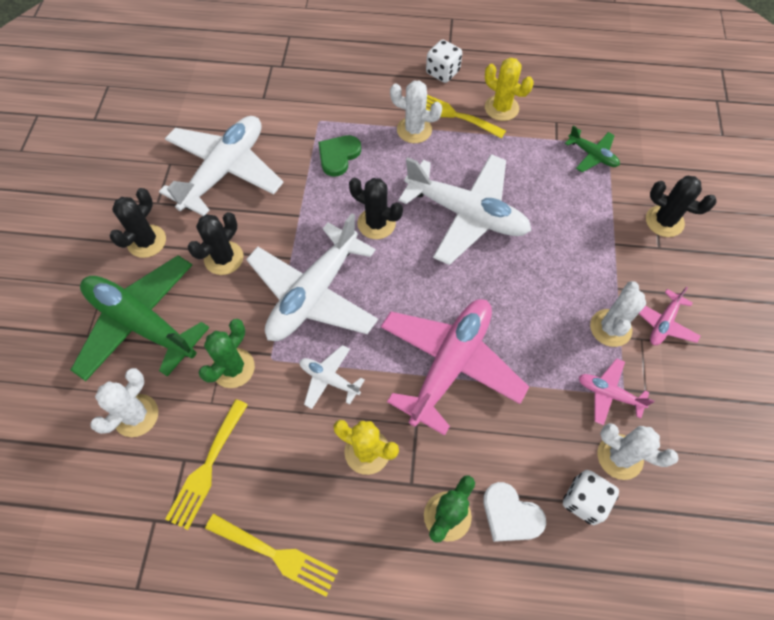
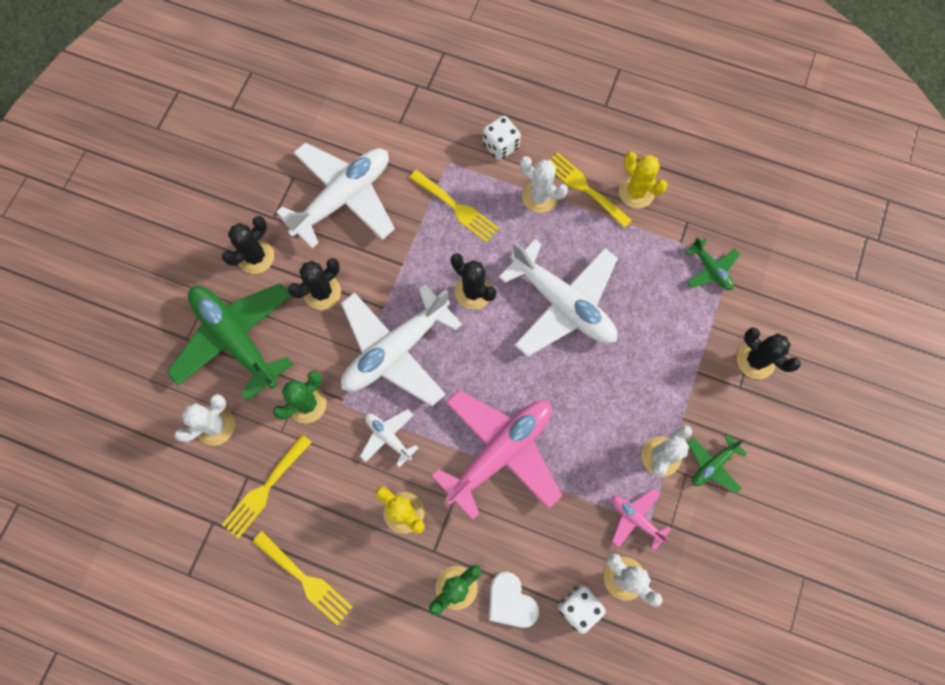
camera: 15 degrees right, 10 degrees up
green heart [318,135,361,176] -> yellow fork [409,170,499,243]
white dice [426,40,462,83] -> white dice moved to [483,116,521,160]
pink plane [639,287,700,345] -> green plane [687,434,747,494]

